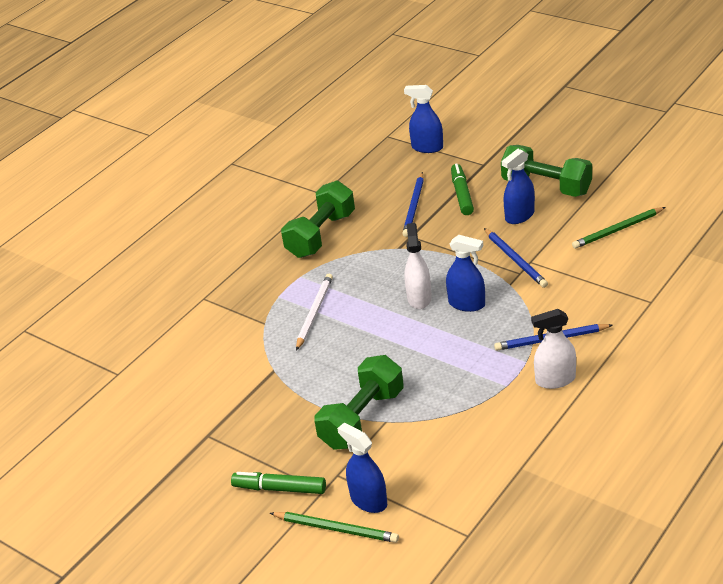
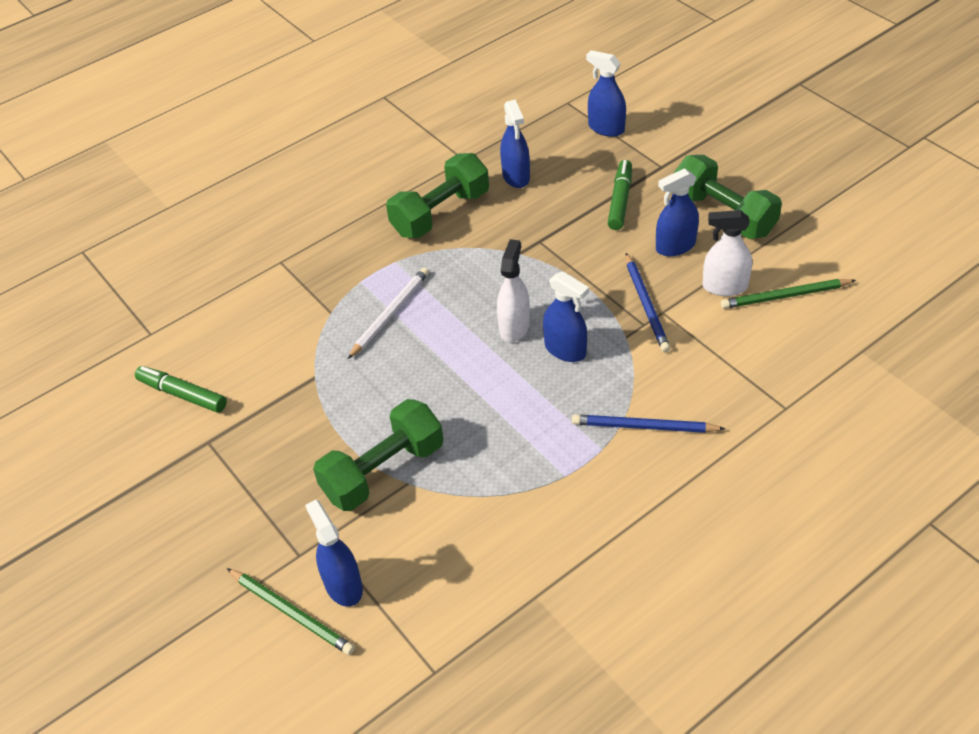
camera: 15 degrees right, 10 degrees up
green marker [231,472,326,494] -> green marker moved to [135,366,227,413]
blue pencil [402,172,424,237] -> none
white spray bottle [531,309,576,389] -> white spray bottle moved to [702,210,752,296]
none -> blue spray bottle [500,100,530,188]

